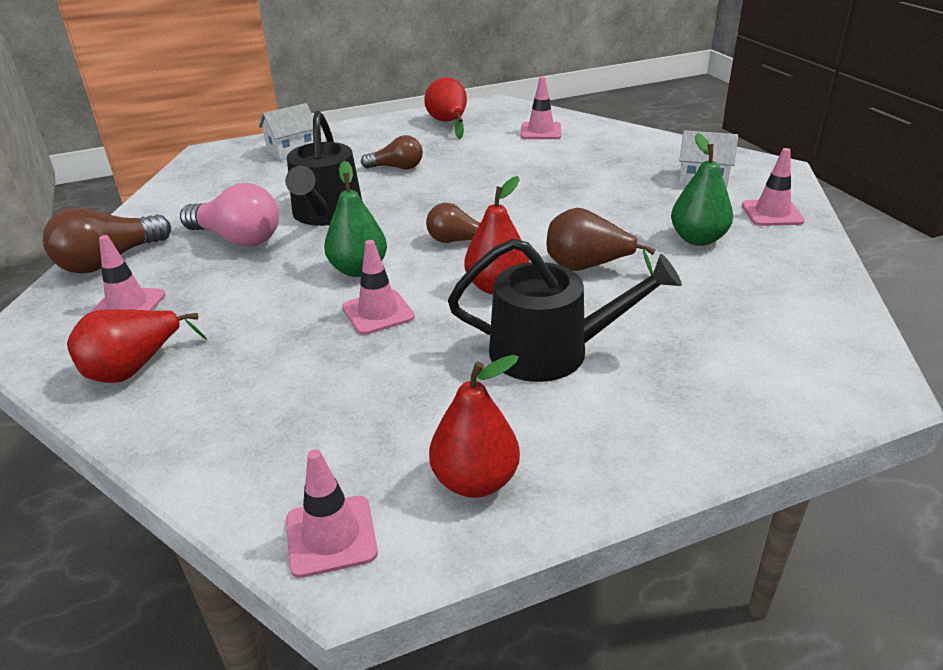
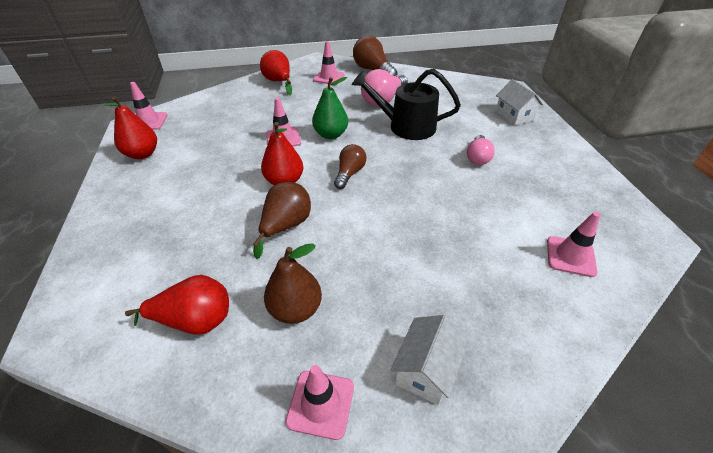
camera: 100 degrees right, 10 degrees up
brown light bulb [361,135,423,169] -> pink light bulb [467,135,495,165]
red pear [424,77,467,139] -> red pear moved to [125,275,229,335]
black watering can [448,238,682,382] -> none
green pear [671,133,733,246] -> brown pear [264,243,322,324]

